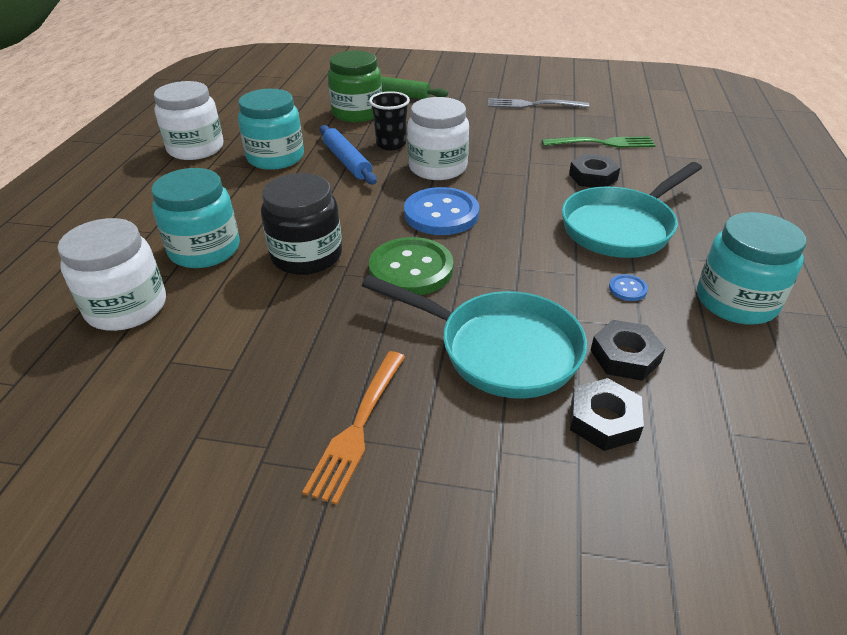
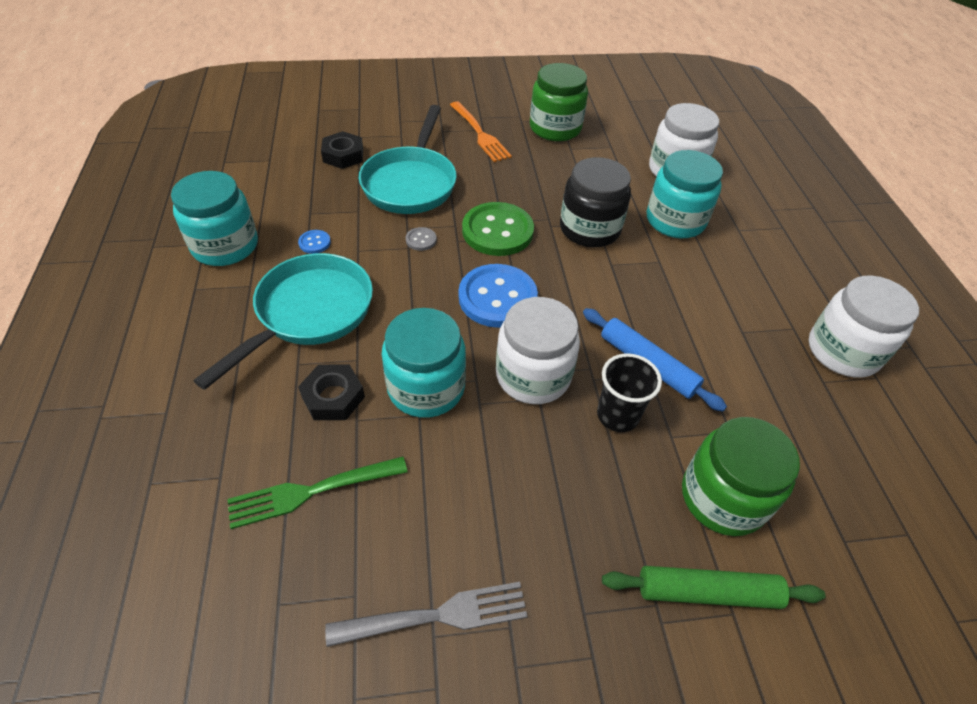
camera: 160 degrees right, 10 degrees up
turquoise jar [238,89,304,170] -> turquoise jar moved to [382,308,466,418]
orange fork [302,351,405,505] -> orange fork turned 150 degrees clockwise [450,101,512,162]
turquoise pan [362,275,587,399] -> turquoise pan turned 90 degrees counterclockwise [359,105,457,214]
black nut [590,320,666,381] -> none
none -> grey button [406,227,437,251]
none -> green jar [530,63,588,141]

